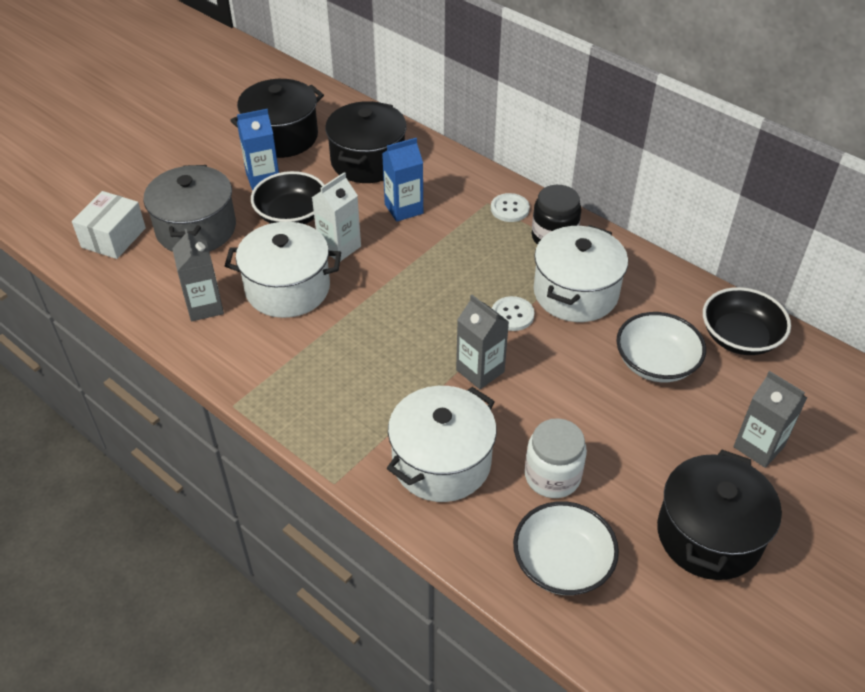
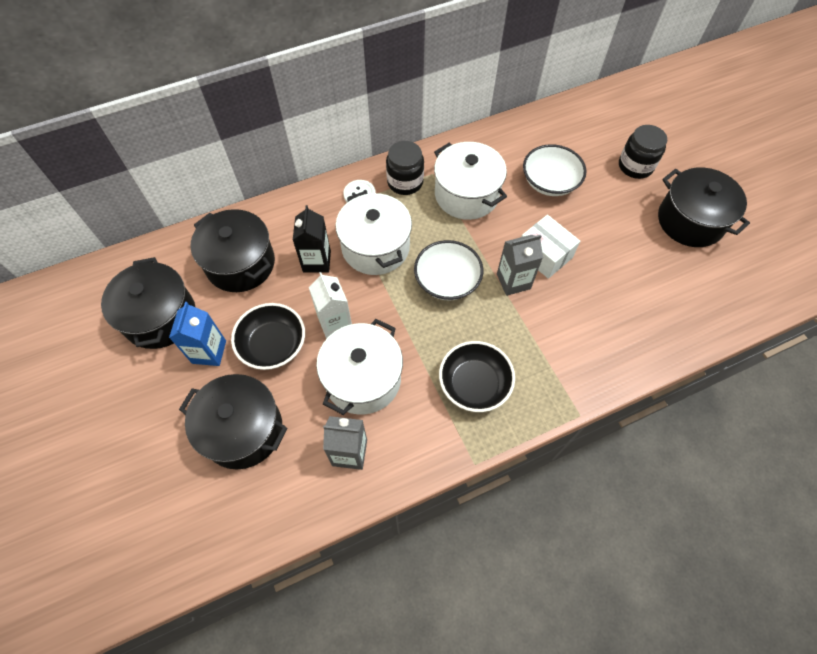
camera: 65 degrees left, 15 degrees up
white box [72,191,146,259] -> white box moved to [522,215,580,279]
grey pot [143,165,236,252] -> black pot [179,374,288,469]
blue carton [382,138,423,222] -> black carton [293,205,331,273]
white pot [387,386,497,502] -> white pot moved to [335,191,412,275]
white button [492,296,534,331] -> none
white bowl [513,501,619,595] -> white bowl moved to [414,240,483,301]
white jar [525,418,587,498] -> none
black bowl [703,287,791,355] -> black bowl moved to [439,341,515,412]
grey carton [733,371,807,468] -> black jar [619,125,667,179]

